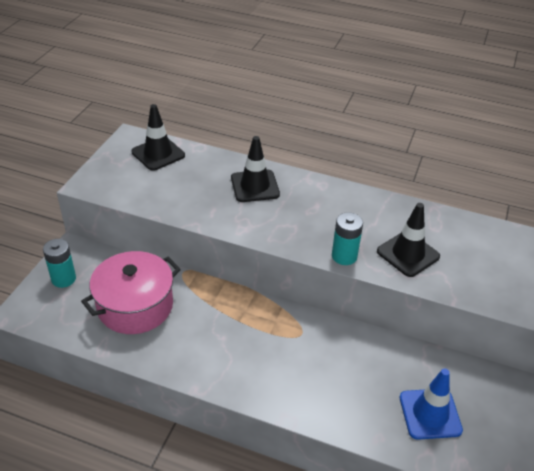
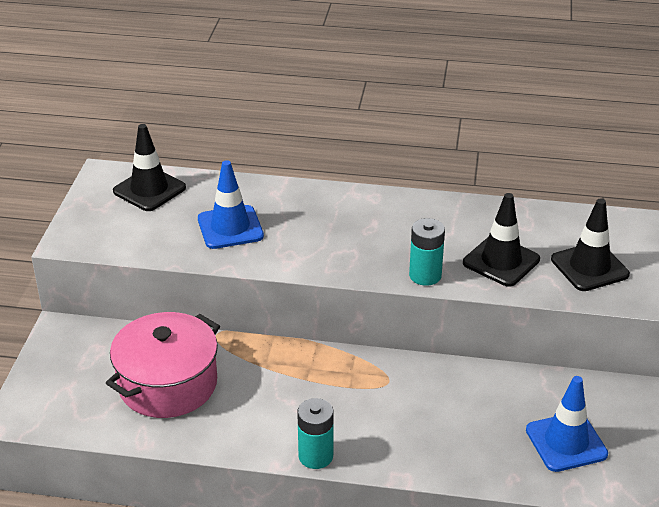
camera: 10 degrees left, 5 degrees down
turquoise battery [43,239,76,288] -> turquoise battery moved to [297,398,333,469]
black traffic cone [231,136,280,202] -> black traffic cone moved to [551,199,630,291]
none -> blue traffic cone [198,160,264,249]

